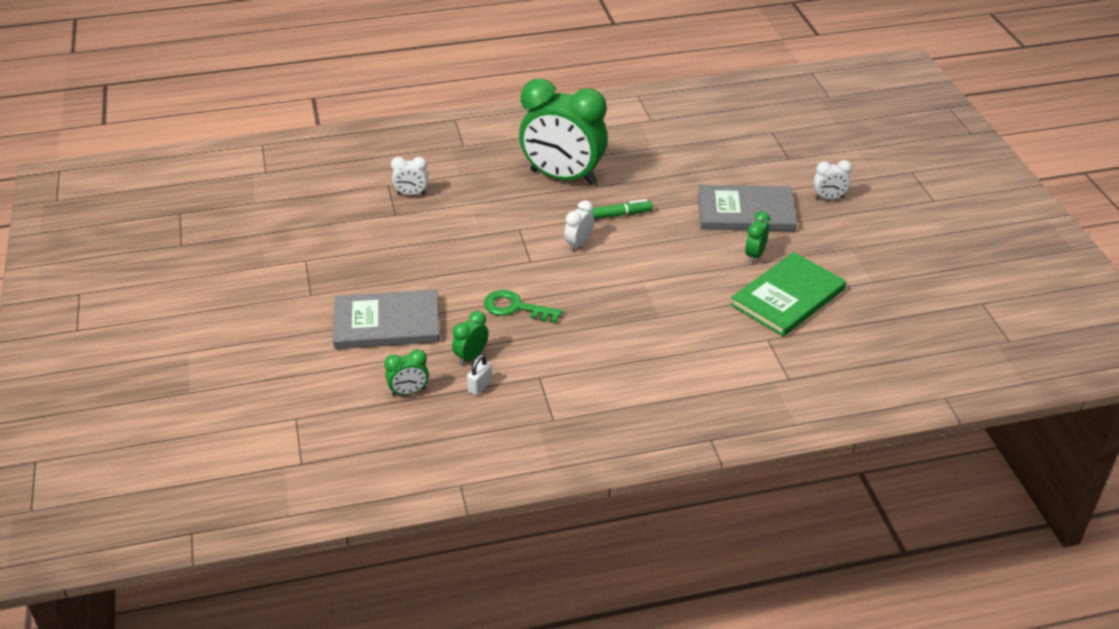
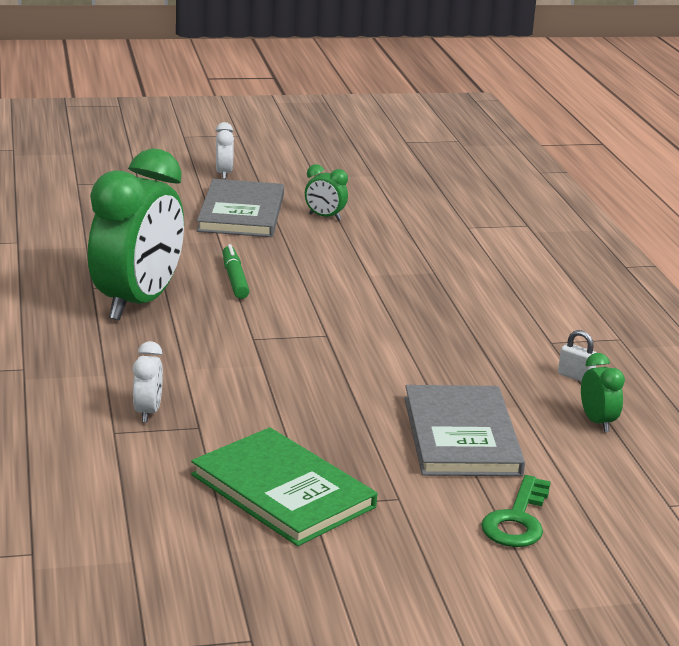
camera: 90 degrees left, 15 degrees down
green clock [452,311,488,365] -> none
green key [484,290,563,323] -> green key moved to [481,475,551,547]
white clock [564,200,594,251] -> none
green book [731,252,846,337] -> green book moved to [191,427,377,546]

